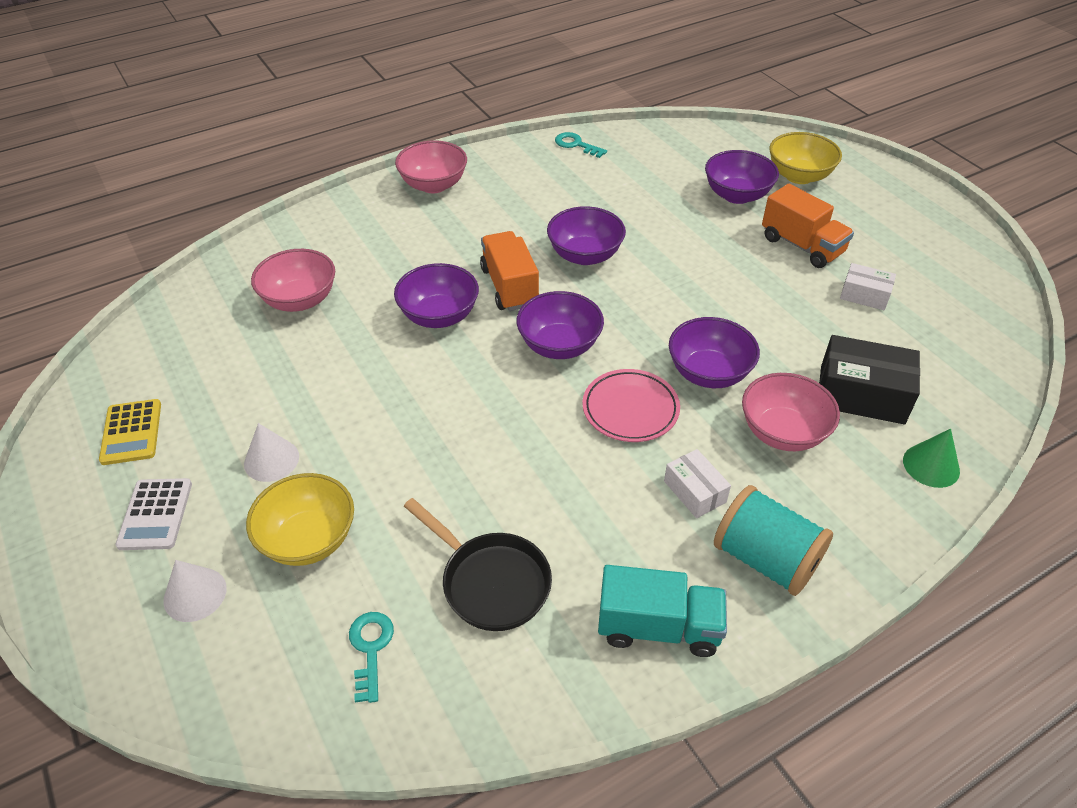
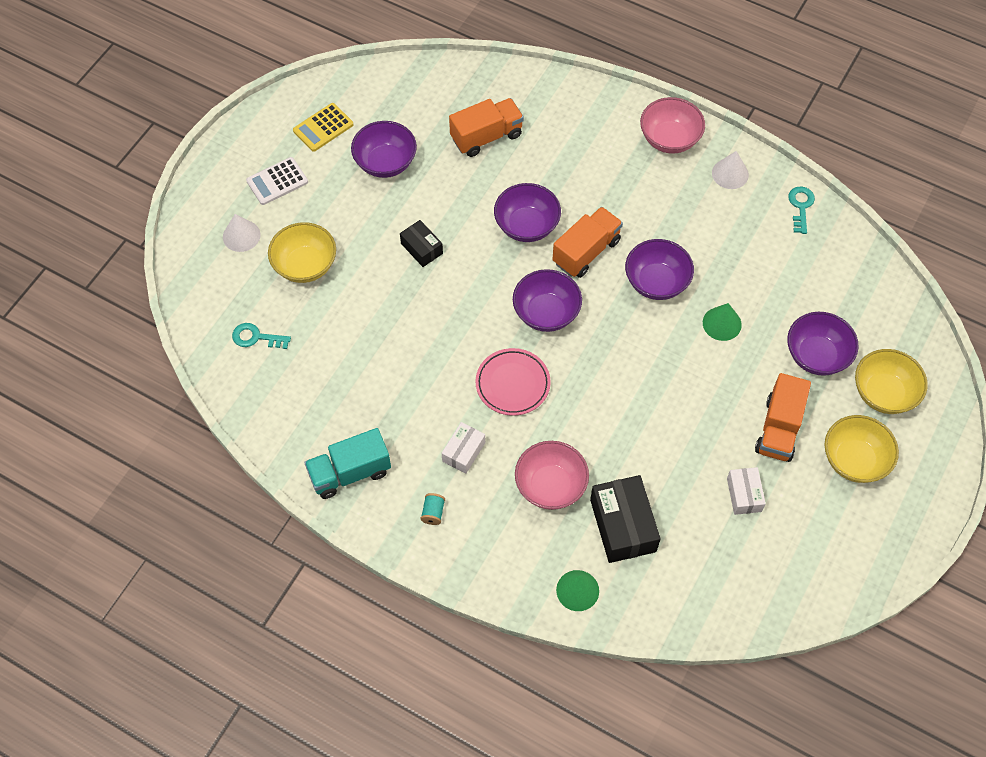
camera: 60 degrees right, 15 degrees up
white cone [244,423,299,482] -> white cone moved to [712,151,749,189]
pink bowl [251,249,335,312] -> orange truck [449,98,524,157]
turquoise key [349,612,394,703] -> turquoise key turned 135 degrees counterclockwise [232,323,291,349]
black pan [404,498,552,631] -> none
turquoise truck [598,565,727,657] -> turquoise truck turned 90 degrees clockwise [304,428,391,499]
purple bowl [669,317,760,388] -> purple bowl moved to [351,121,417,178]
turquoise spool [714,485,833,596] -> turquoise spool [421,493,445,525], size x0.41
none -> black box [400,220,443,267]
none -> green cone [703,303,742,341]
none -> yellow bowl [825,415,899,483]

